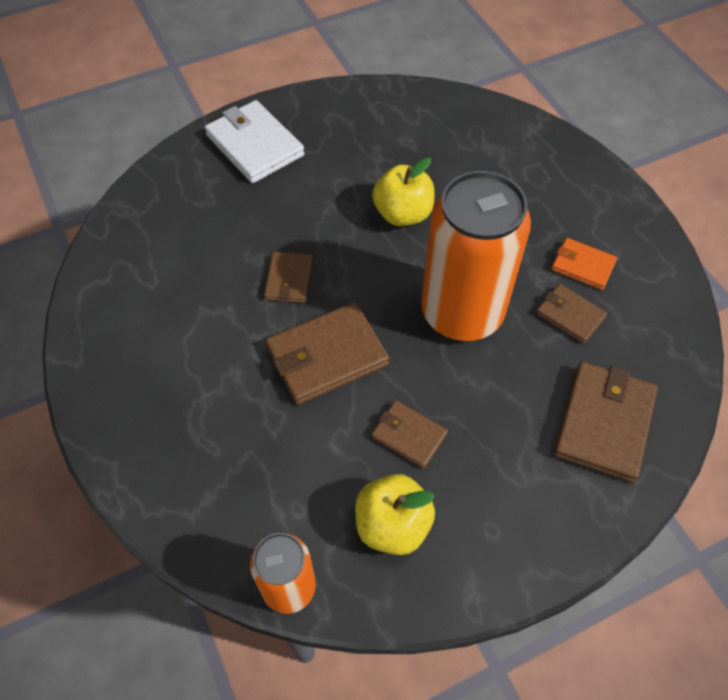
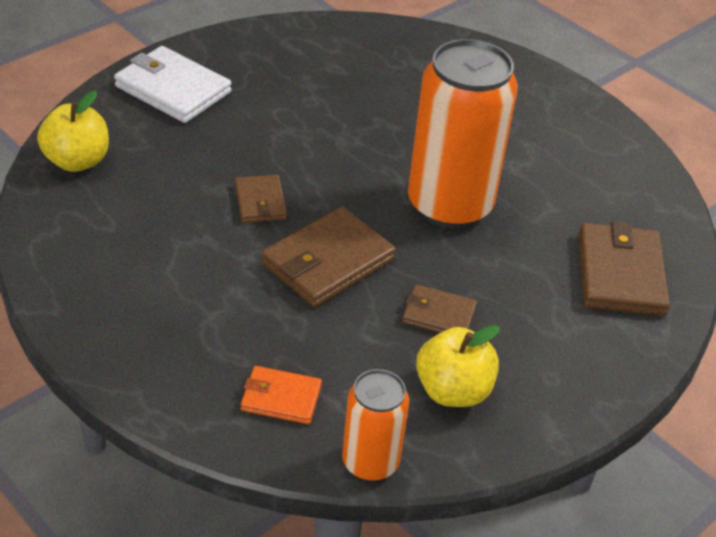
camera: 20 degrees left, 15 degrees down
yellow apple [372,157,434,226] -> yellow apple moved to [37,91,109,172]
brown wallet [536,284,607,344] -> none
orange wallet [551,238,617,290] -> orange wallet moved to [241,366,322,424]

